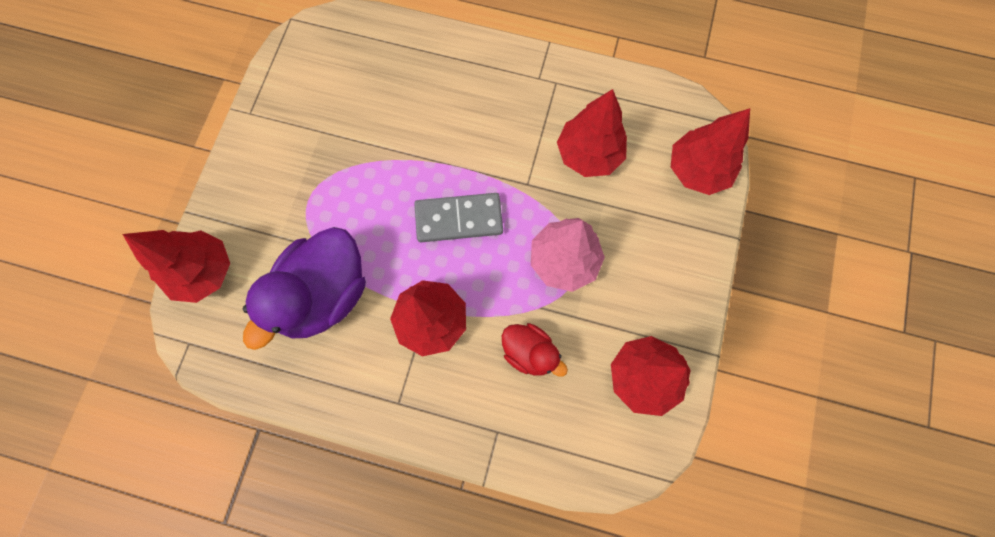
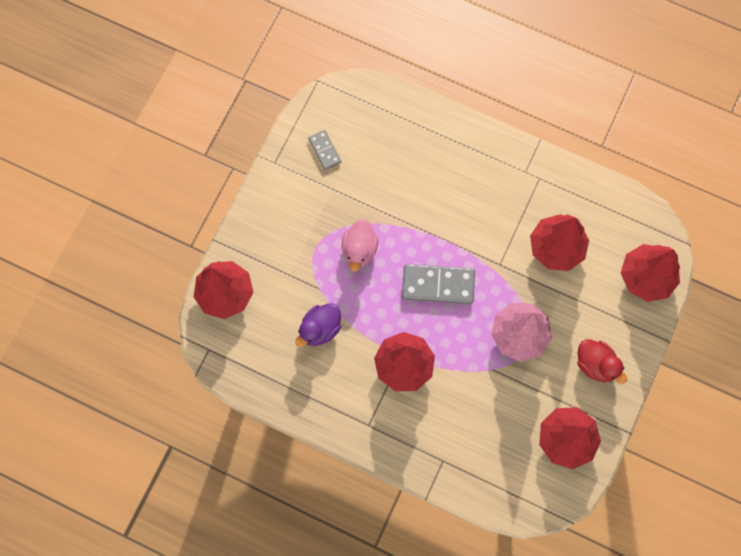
camera: 10 degrees right, 0 degrees up
purple duck [243,227,366,350] -> purple duck [295,303,341,347], size x0.53
red duck [502,323,568,377] -> red duck moved to [577,339,627,384]
none -> grey domino [308,130,341,170]
none -> pink duck [342,219,378,272]

